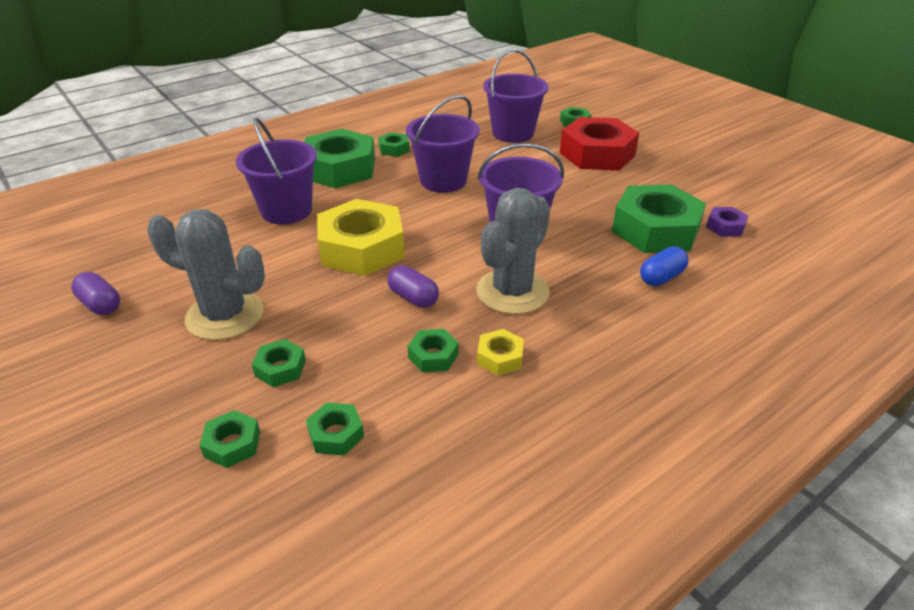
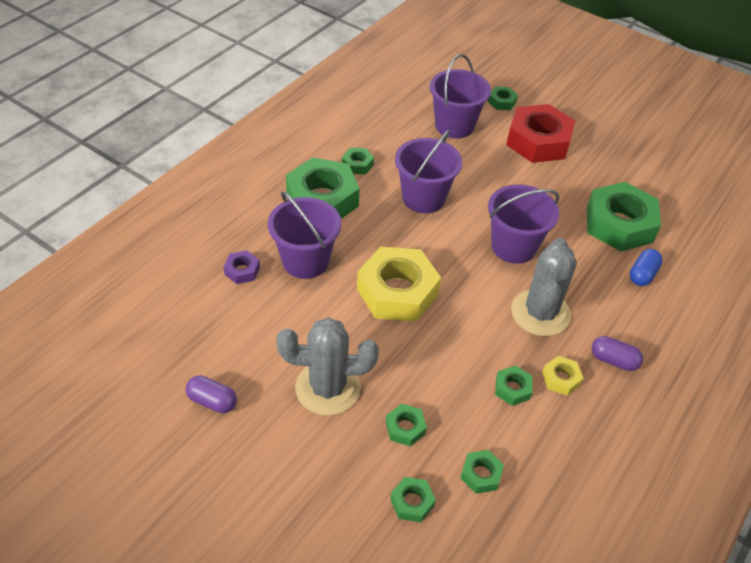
camera: 20 degrees left, 10 degrees up
purple capsule [387,265,439,308] -> purple capsule moved to [592,336,643,371]
purple nut [706,207,748,237] -> purple nut moved to [223,250,260,284]

